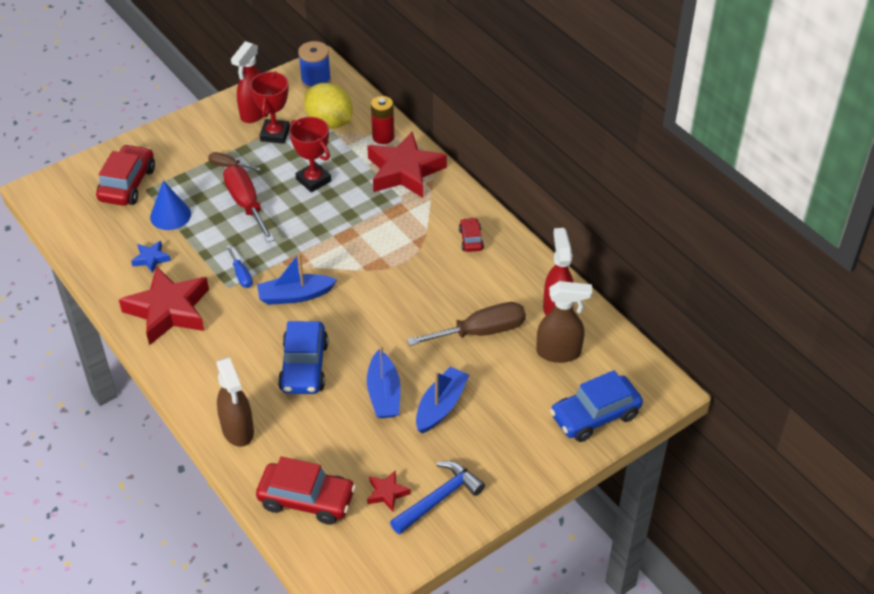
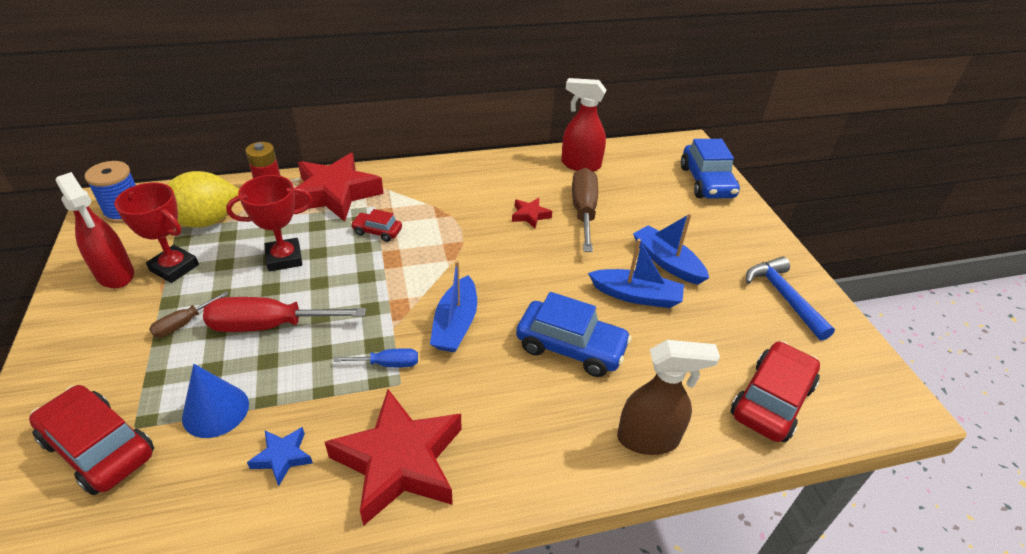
camera: 70 degrees left, 5 degrees down
red star [367,470,411,512] -> red star moved to [512,198,552,229]
red car [459,218,484,252] -> red car moved to [351,209,402,242]
brown spray bottle [536,281,592,363] -> none

